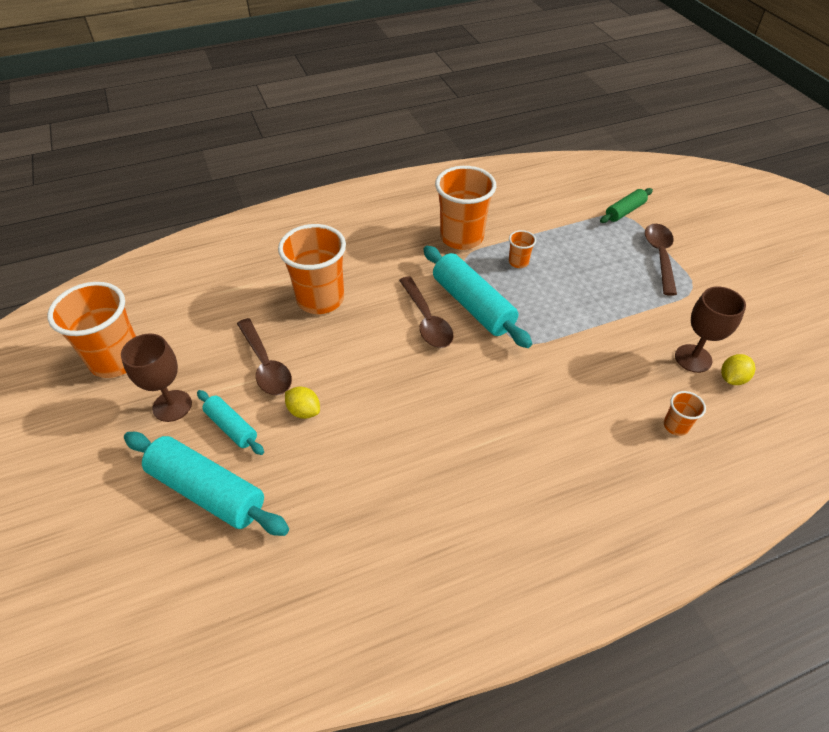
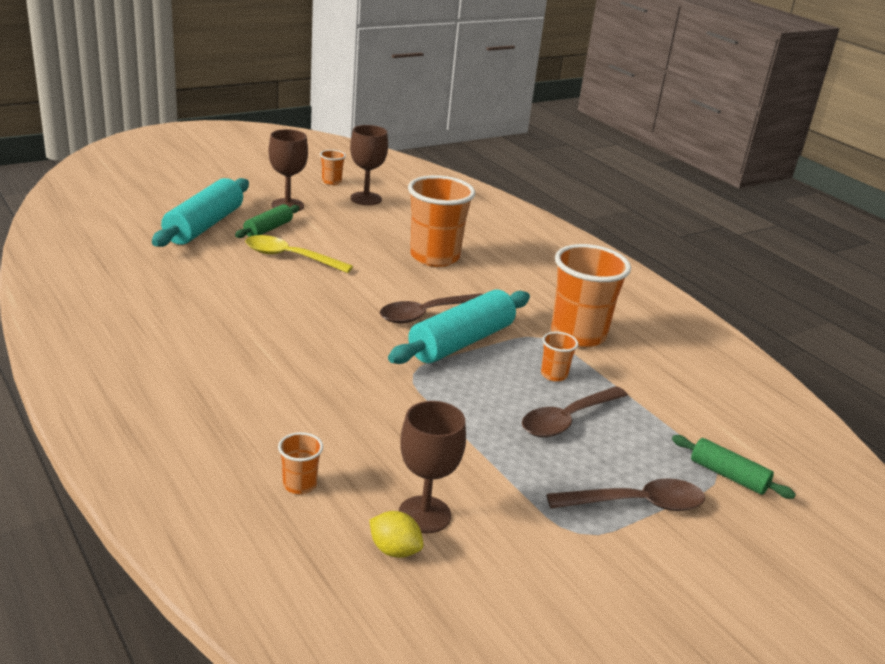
camera: 75 degrees right, 20 degrees down
orange cup [47,282,136,378] -> orange cup [320,150,346,185], size x0.45
turquoise rolling pin [197,390,264,455] -> green rolling pin [235,204,300,238]
brown spoon [237,318,292,395] -> brown spoon moved to [522,386,628,437]
yellow lemon [285,387,320,419] -> yellow spoon [245,235,353,273]
none -> brown goblet [350,125,388,205]

